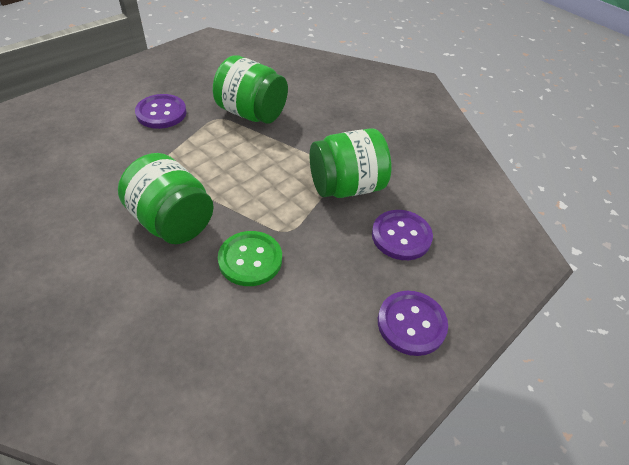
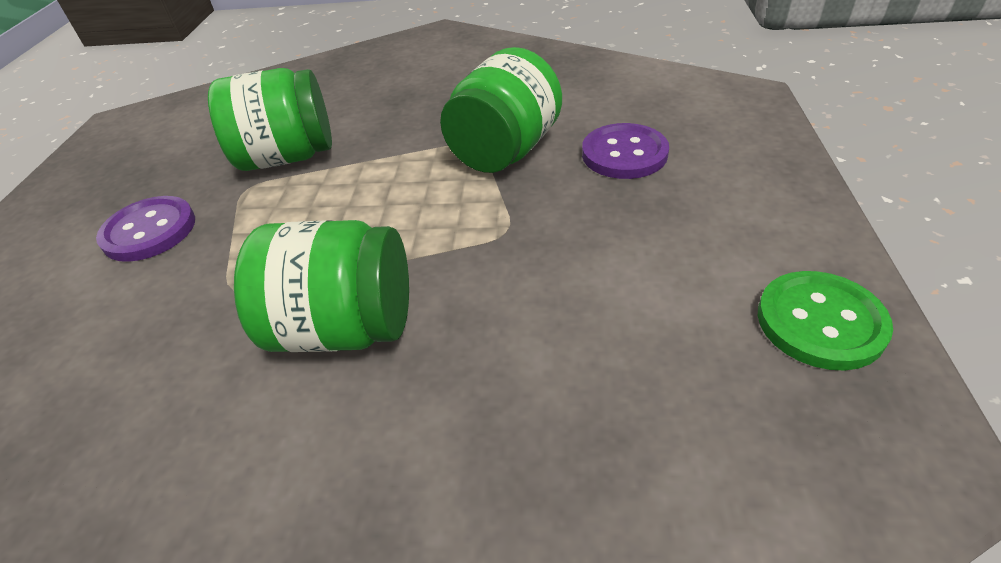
camera: 35 degrees left, 5 degrees down
green button [218,231,282,286] -> green button moved to [758,271,893,371]
purple button [378,291,448,356] -> none

